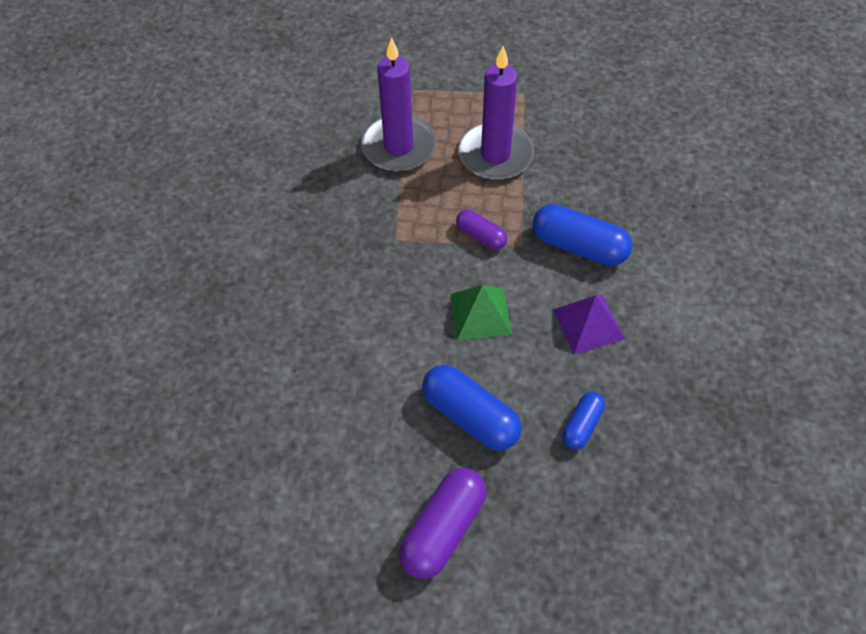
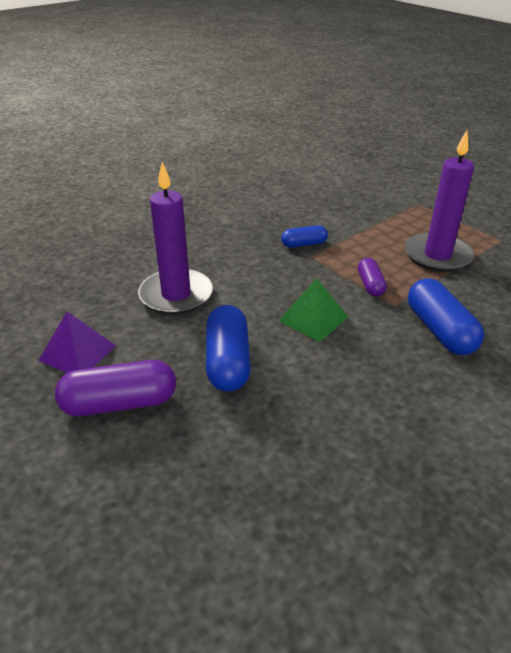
camera: 45 degrees right, 20 degrees down
purple candle [361,37,436,172] -> purple candle moved to [138,162,213,315]
purple pyramid [553,295,625,354] -> purple pyramid moved to [38,311,116,373]
blue capsule [562,392,605,450] -> blue capsule moved to [281,225,328,248]

